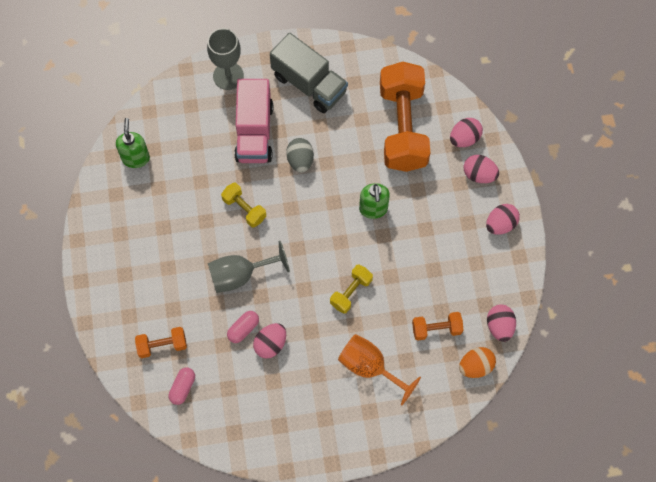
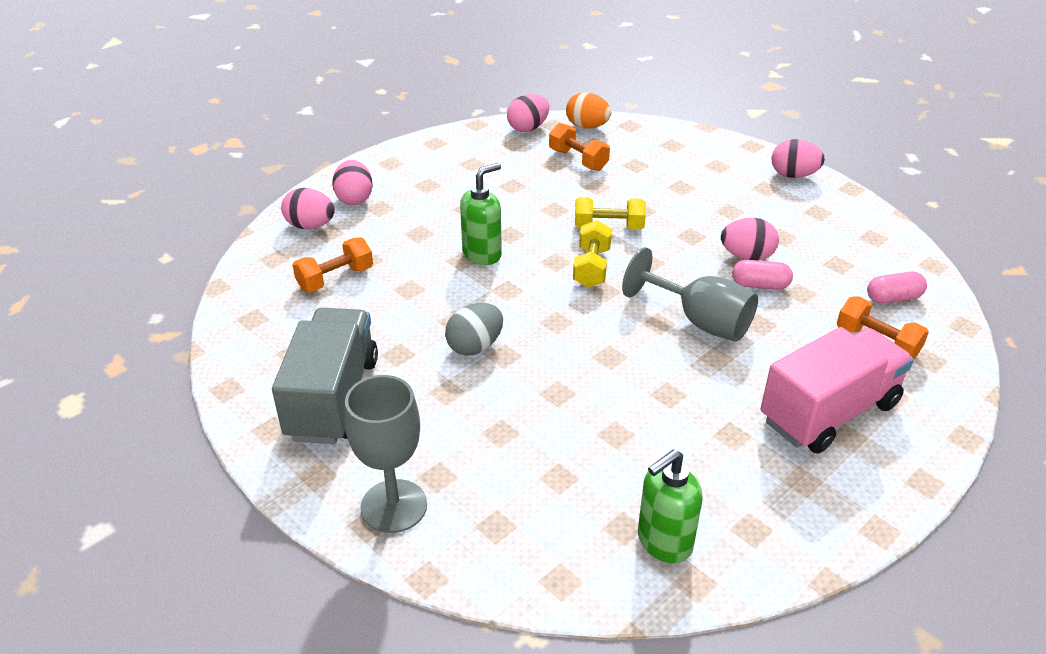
camera: 125 degrees left, 30 degrees down
yellow dumbbell [221,183,266,228] -> yellow dumbbell moved to [573,220,612,288]
pink truck [234,79,273,163] -> pink truck moved to [761,327,914,453]
orange goblet [338,334,421,405] -> none
orange dumbbell [380,62,430,172] -> orange dumbbell [293,237,373,292], size x0.45
pink egg [486,204,520,235] -> pink egg moved to [771,139,825,178]

